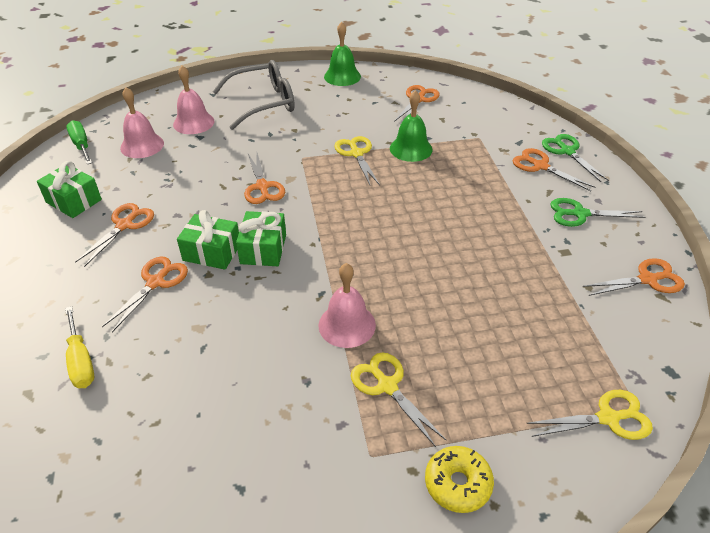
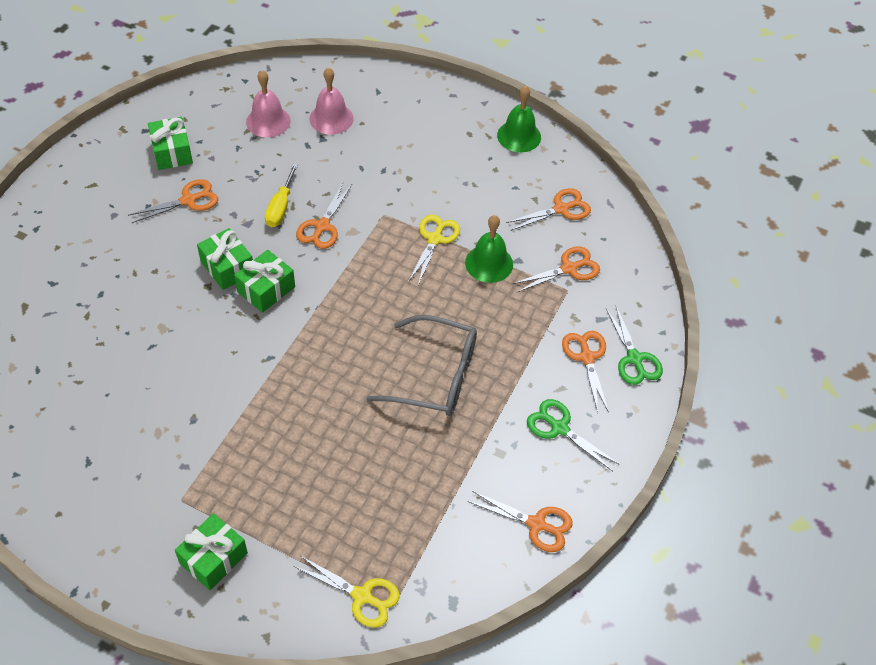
camera: 35 degrees right, 10 degrees up
yellow screwdriver [65,306,94,388] -> yellow screwdriver moved to [265,163,298,227]
green screwdriver [66,120,92,164] -> none
orange scissors [102,256,188,332] -> orange scissors moved to [512,247,600,292]
grey glasses [213,60,295,130] -> grey glasses moved to [366,315,477,416]
pink bell [319,263,376,348] -> none
yellow scissors [351,352,447,447] -> none
yellow donut [425,446,494,513] -> green gift [175,513,248,590]
green scissors [542,134,609,182] -> green scissors turned 150 degrees clockwise [606,306,663,385]

